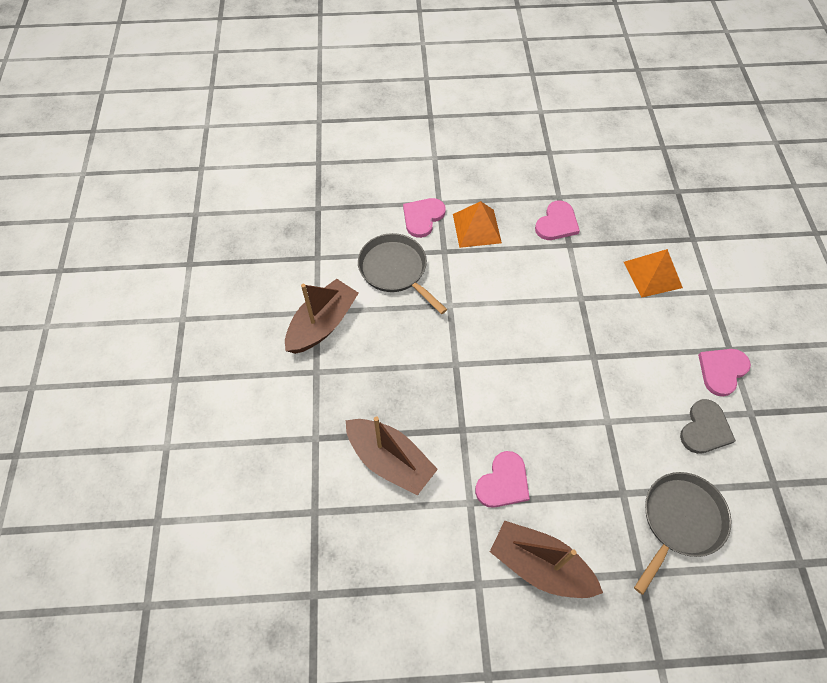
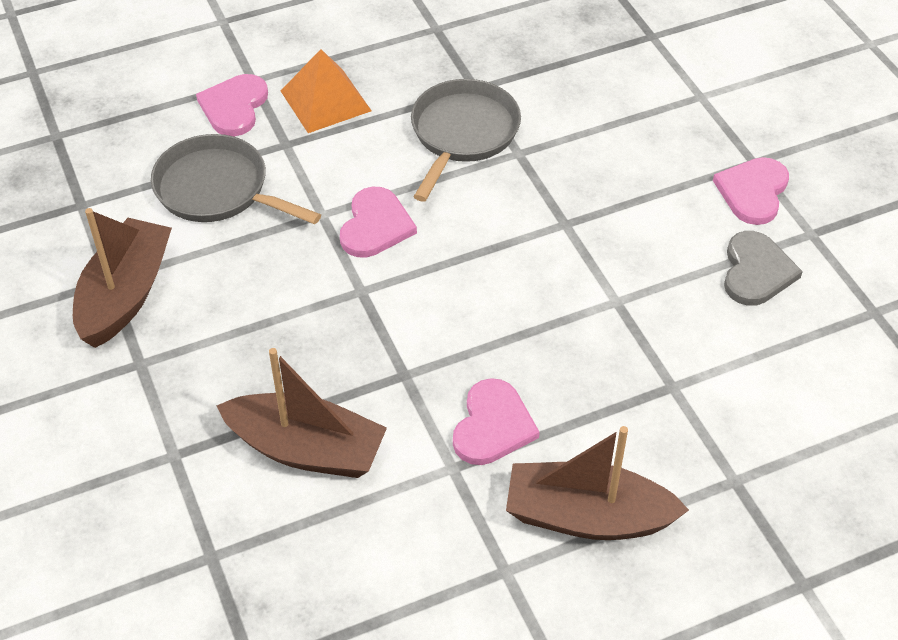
camera: 20 degrees left, 10 degrees down
pink heart [535,201,580,240] -> pink heart moved to [340,187,417,258]
orange pyramid [624,249,683,298] -> none
grey pan [634,472,731,595] -> grey pan moved to [411,79,521,202]

